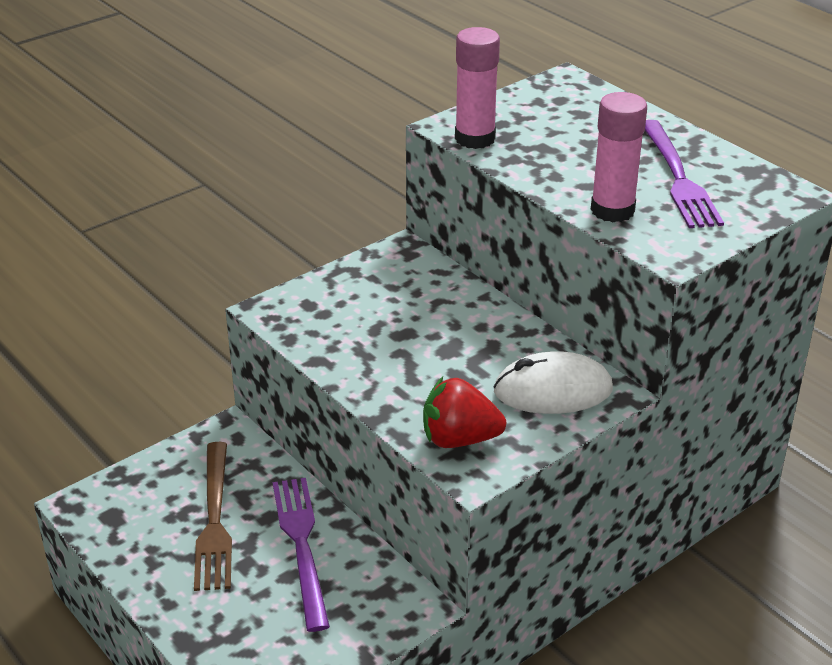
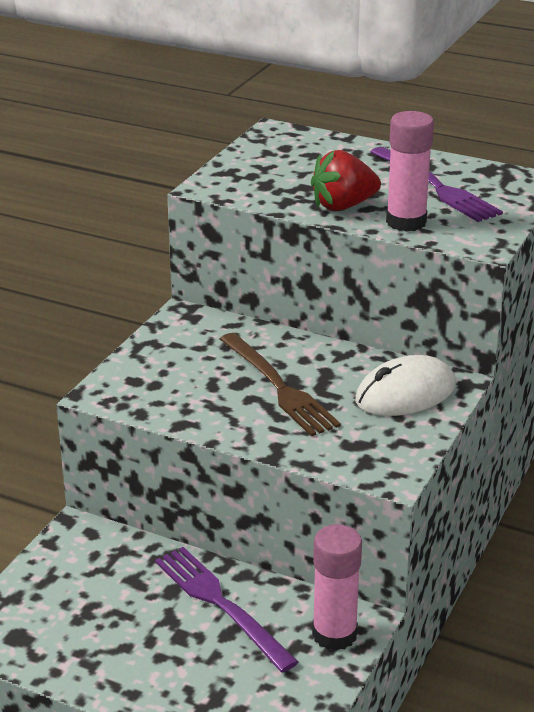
camera: 25 degrees left, 5 degrees down
brown fork [194,442,232,591] -> brown fork moved to [220,333,341,436]
red strawberry [423,377,506,448] -> red strawberry moved to [311,150,381,211]
pink glue stick [455,27,500,149] -> pink glue stick moved to [312,524,362,651]

